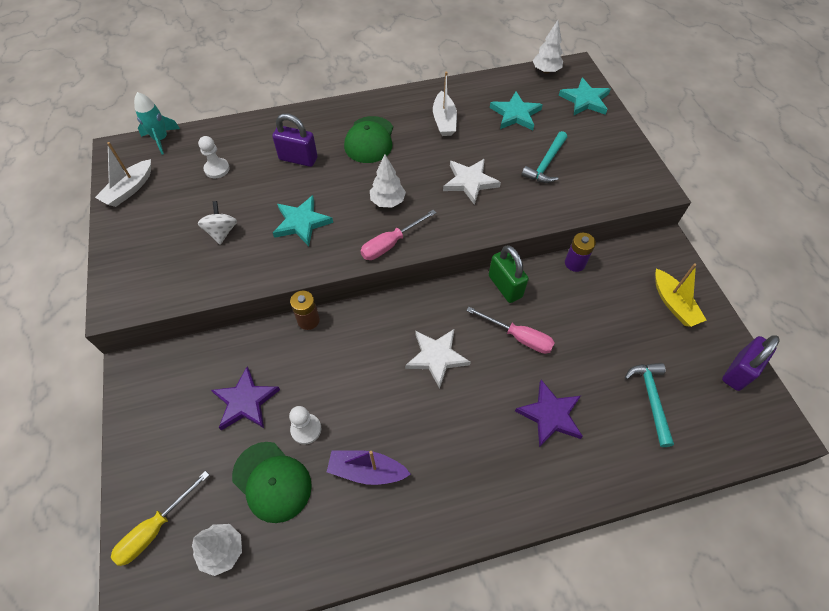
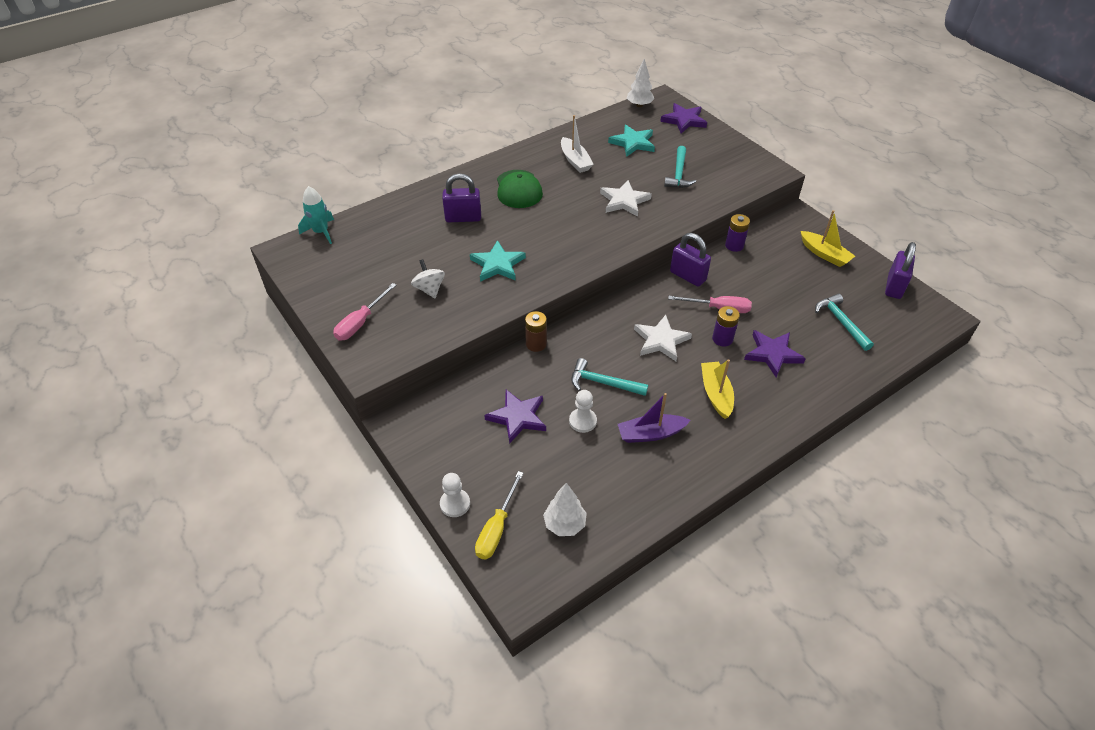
camera: 20 degrees left, 10 degrees down
white boat [95,142,151,207] -> none
white pawn [198,136,230,178] -> white pawn moved to [440,473,470,517]
green cap [232,442,312,523] -> none
pink screwdriver [361,210,436,260] -> pink screwdriver moved to [333,283,396,341]
white tree [370,154,406,208] -> none
green padlock [489,245,529,303] -> purple padlock [670,233,711,287]
turquoise star [559,78,611,115] -> purple star [660,103,707,134]
none -> turquoise hammer [571,358,648,396]
none -> yellow boat [701,359,734,419]
none -> purple battery [712,306,740,346]

